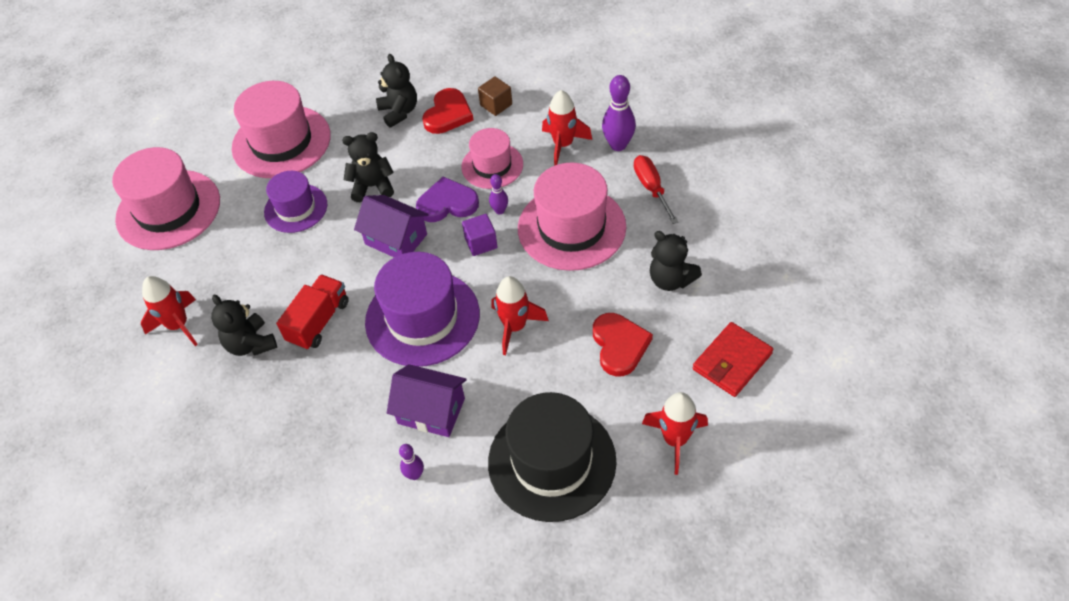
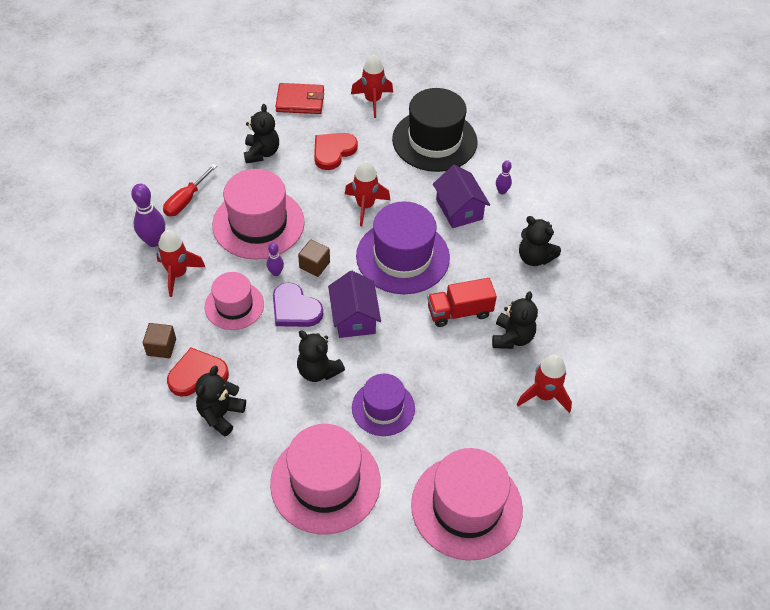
camera: 135 degrees left, 0 degrees up
purple cube [462,214,498,256] -> brown cube [298,239,330,277]
none -> black teddy bear [519,216,561,266]

